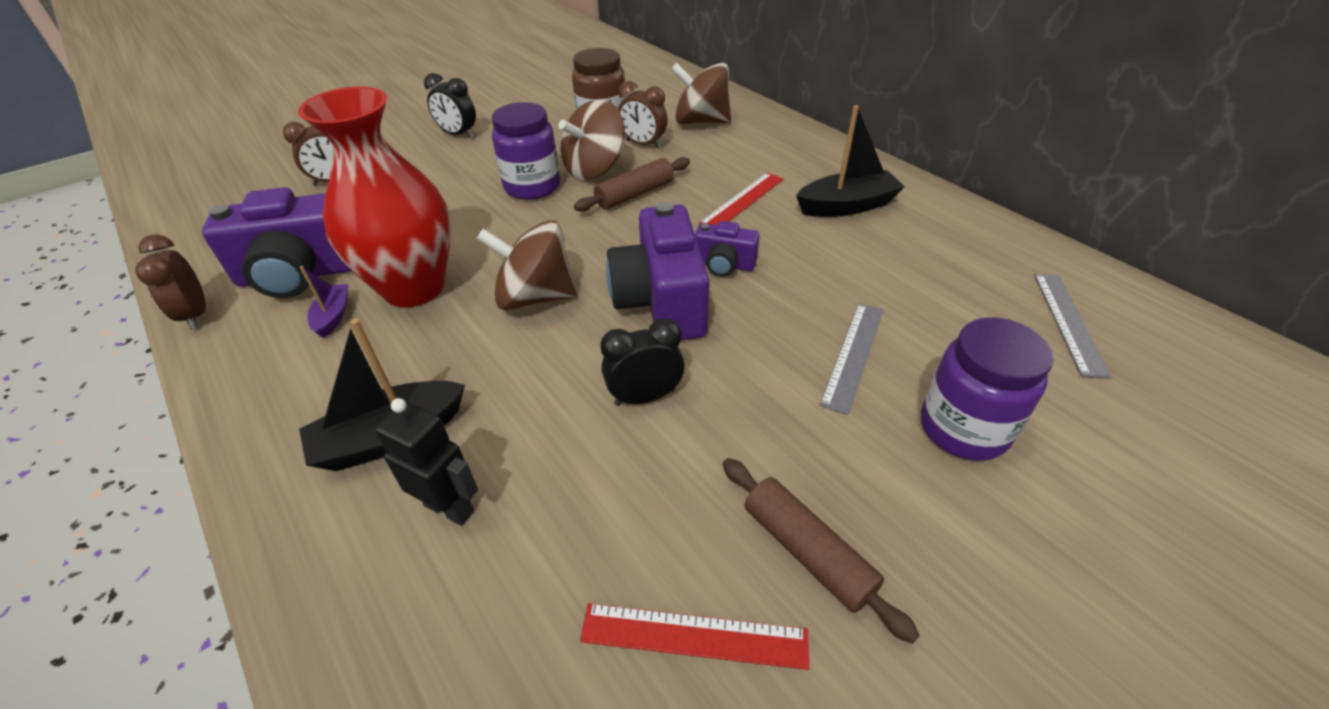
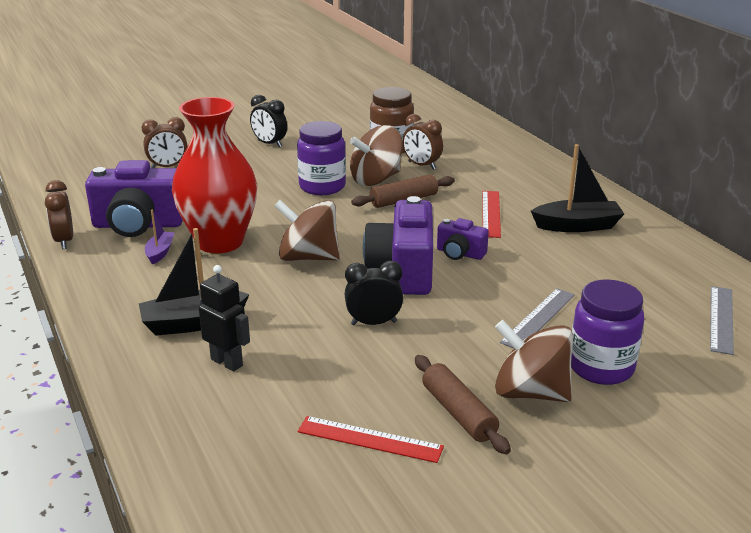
camera: 10 degrees right, 15 degrees down
brown spinning top [671,62,731,124] -> brown spinning top moved to [495,320,573,402]
red ruler [699,173,783,225] -> red ruler turned 45 degrees counterclockwise [482,191,501,238]

